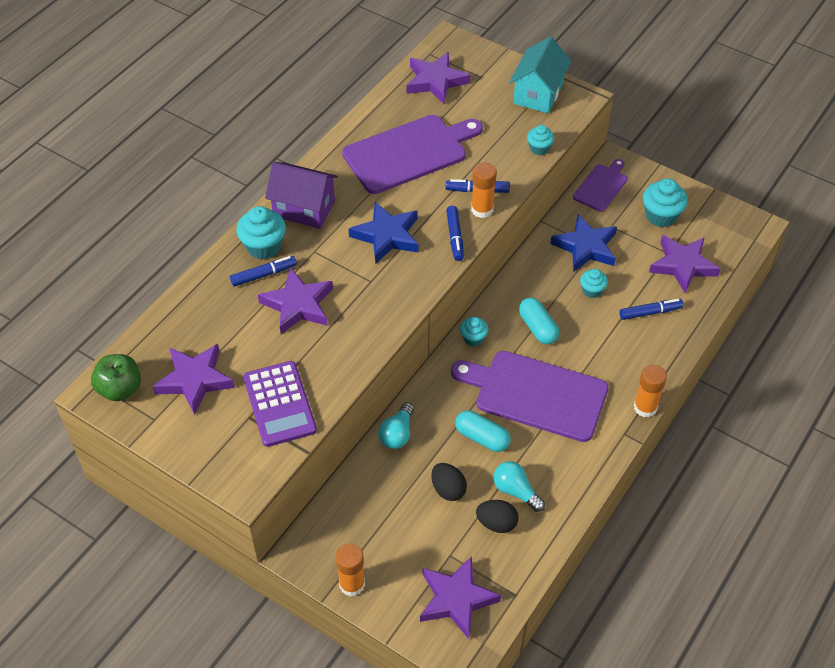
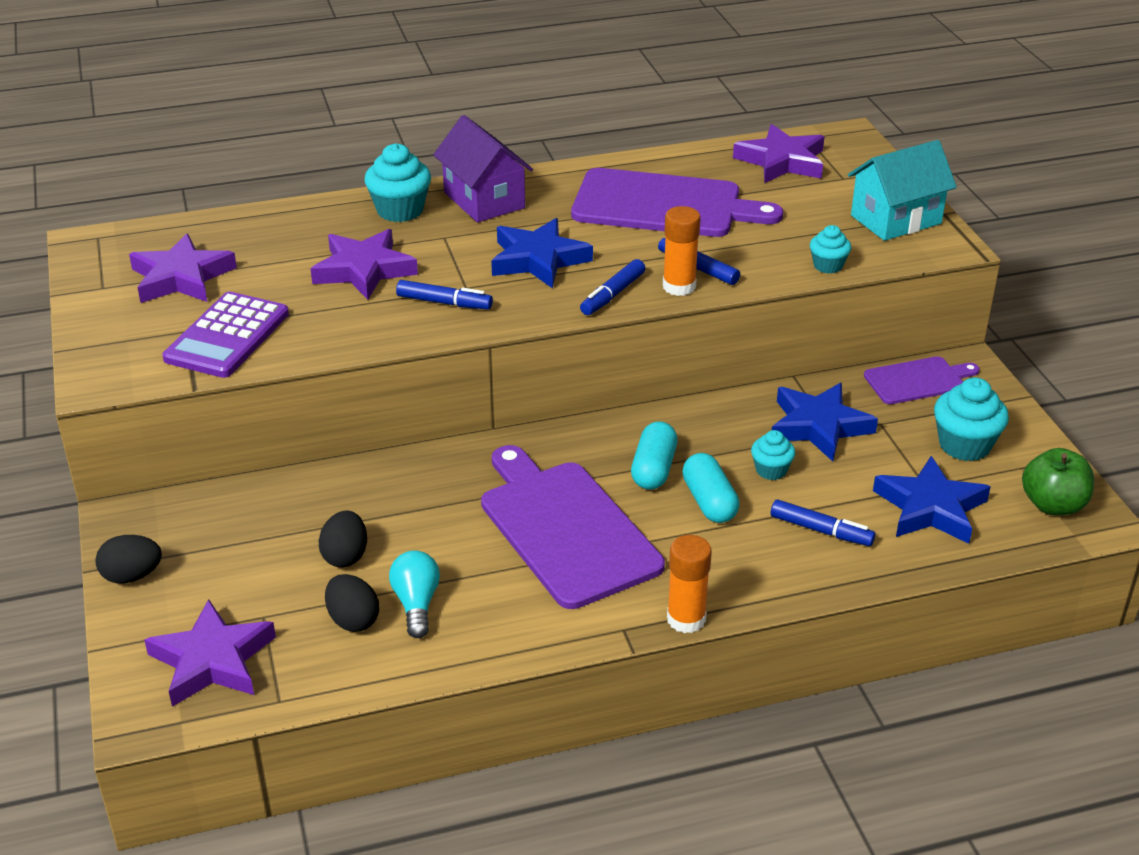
camera: 40 degrees right, 15 degrees down
green apple [91,354,141,401] -> green apple moved to [1022,448,1094,515]
blue marker [230,256,297,287] -> blue marker moved to [396,280,493,310]
orange glue stick [335,543,365,597] -> black egg [95,535,162,584]
turquoise light bulb [378,402,414,449] -> none
turquoise capsule [455,410,511,452] -> turquoise capsule moved to [682,453,740,523]
turquoise cupcake [460,317,489,347] -> none
purple star [649,235,721,293] -> blue star [873,456,990,544]

